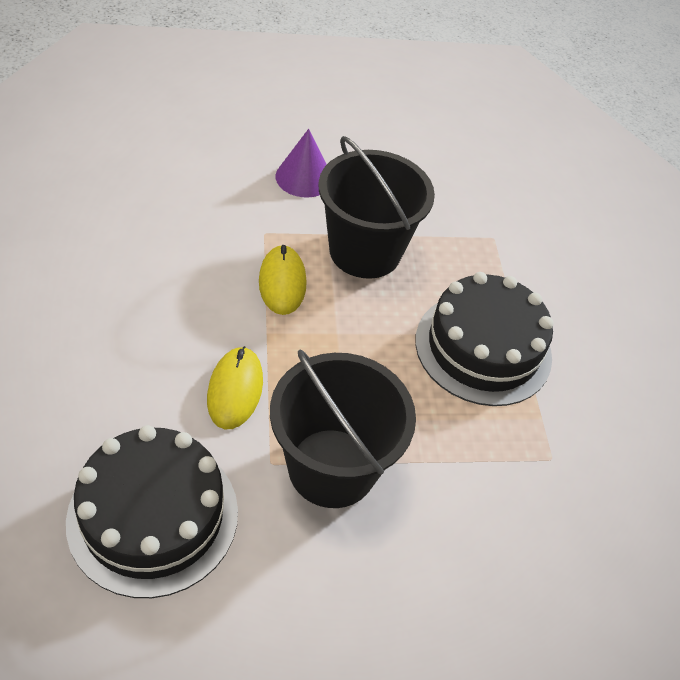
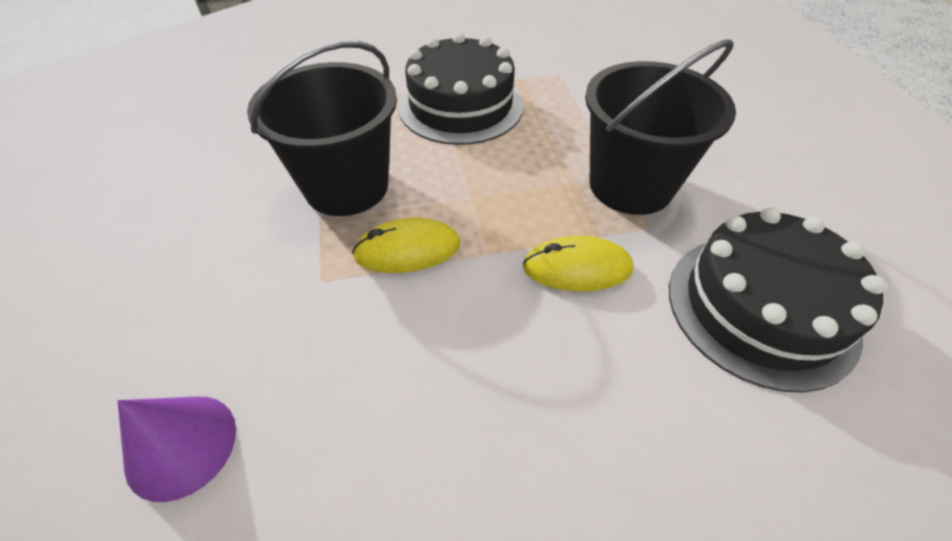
camera: 90 degrees left, 0 degrees up
purple cone [276,129,327,198] -> purple cone moved to [118,397,236,502]

